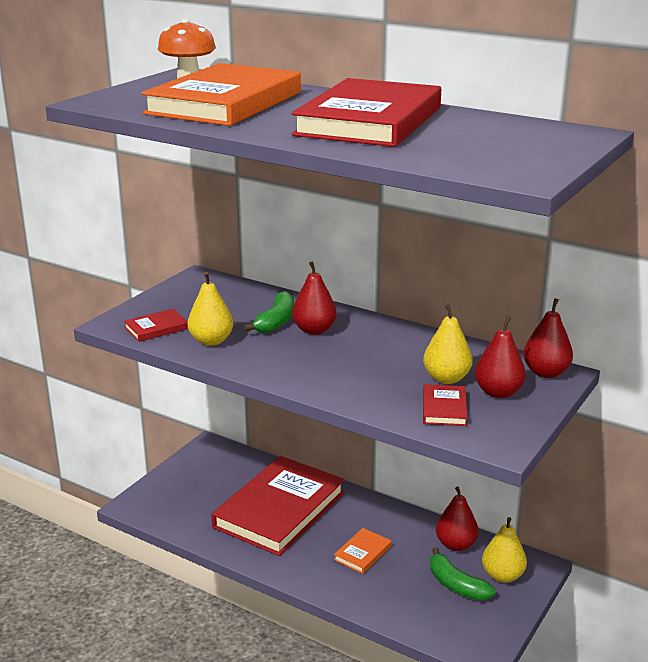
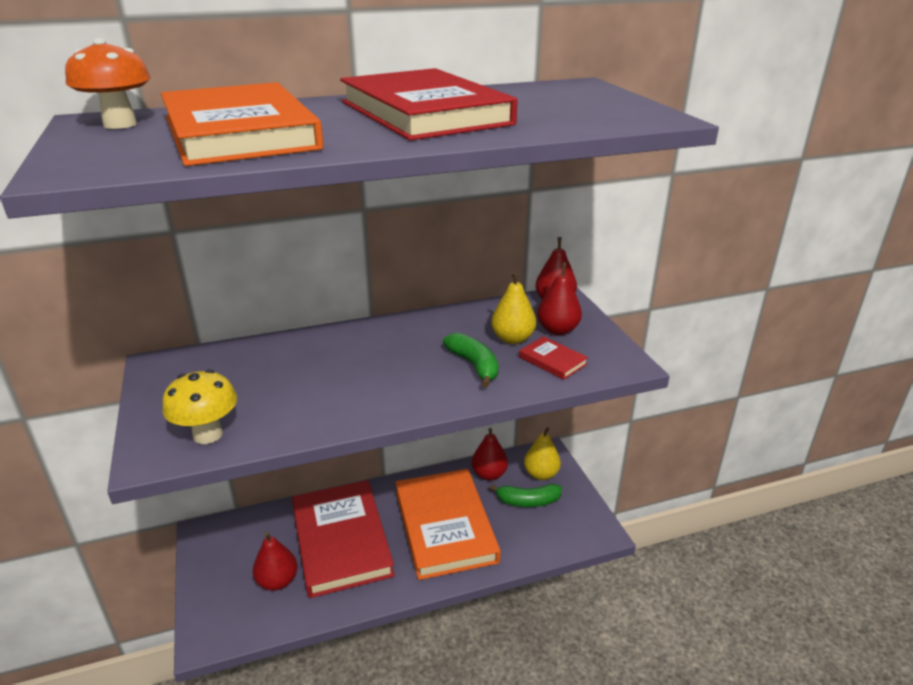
camera: 50 degrees left, 5 degrees up
red book [124,309,188,342] -> yellow mushroom [163,369,237,444]
yellow pear [188,272,233,346] -> none
green banana [244,291,294,333] -> green banana moved to [443,333,499,387]
red pear [292,262,337,335] -> red pear moved to [253,532,298,591]
orange book [334,528,392,574] -> orange book [395,469,501,580], size x2.43

